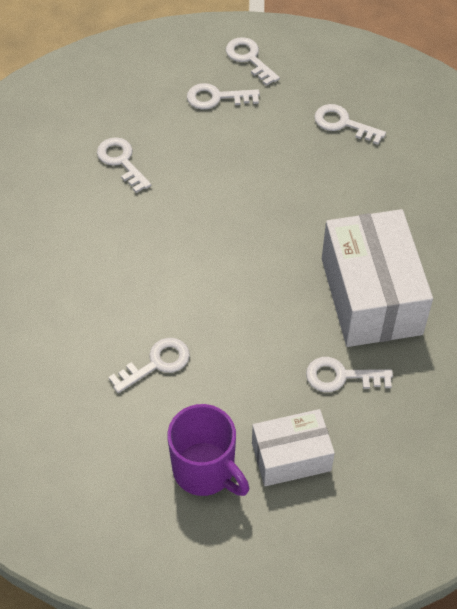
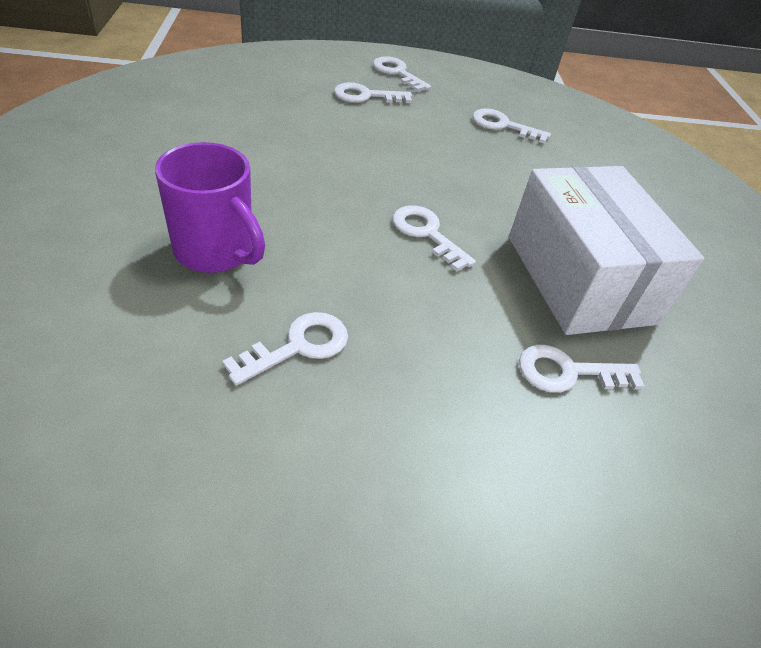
camera: 10 degrees left, 10 degrees down
white key [97,137,151,193] -> white key moved to [392,205,476,272]
purple mug [167,404,249,496] -> purple mug moved to [155,142,265,273]
white box [252,409,335,486] -> none

